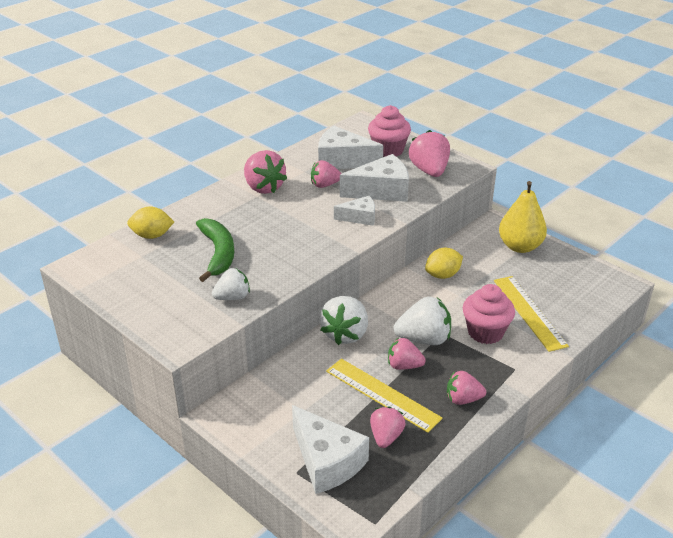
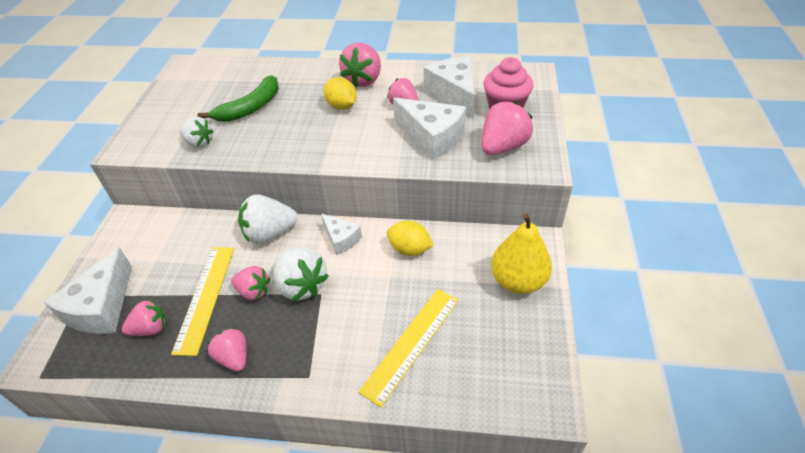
camera: 55 degrees right, 10 degrees up
yellow lemon [127,206,174,239] -> yellow lemon moved to [324,77,357,110]
white cheese [334,196,375,226] -> white cheese moved to [321,213,362,255]
pink strawberry [388,338,426,370] -> pink strawberry turned 135 degrees clockwise [231,266,270,300]
pink cupcake [463,284,515,344] -> none

